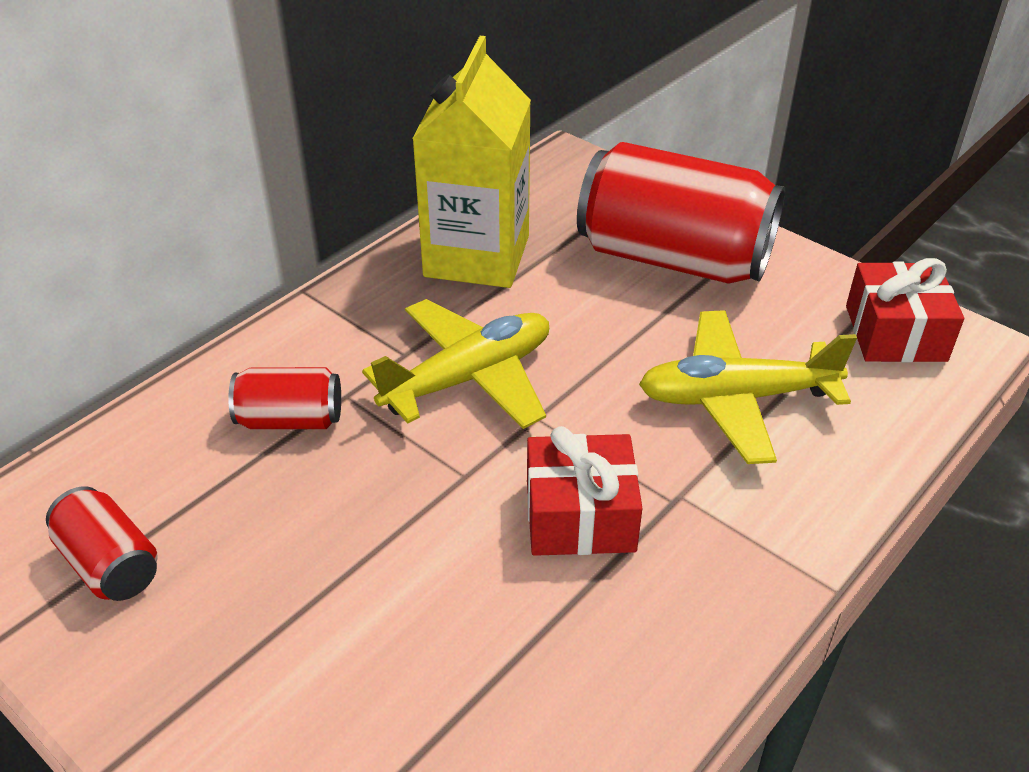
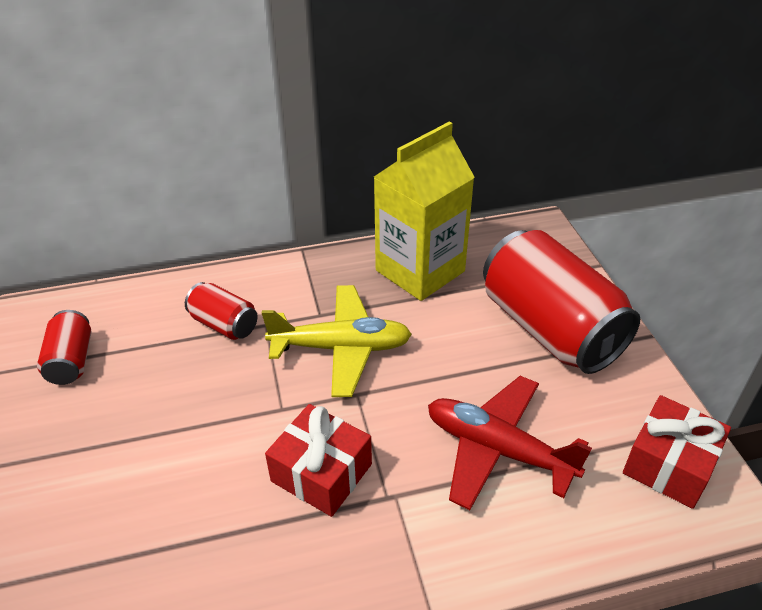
camera: 35 degrees right, 0 degrees up
yellow plane [639,310,857,464] -> red plane [428,376,592,510]

